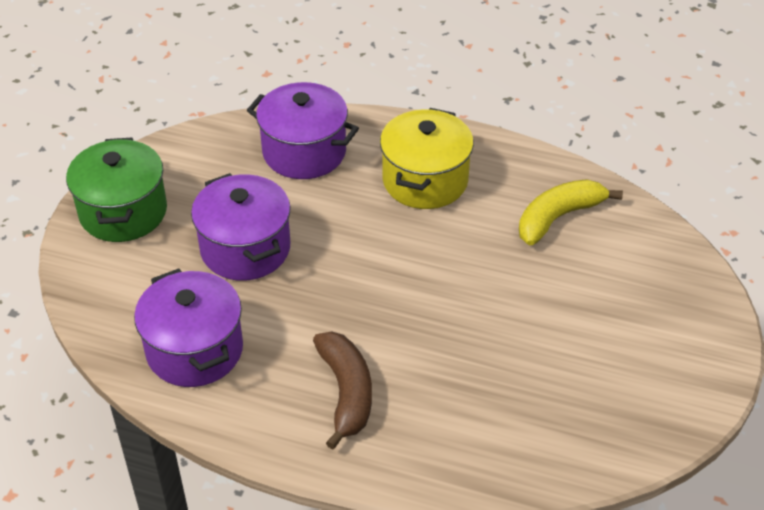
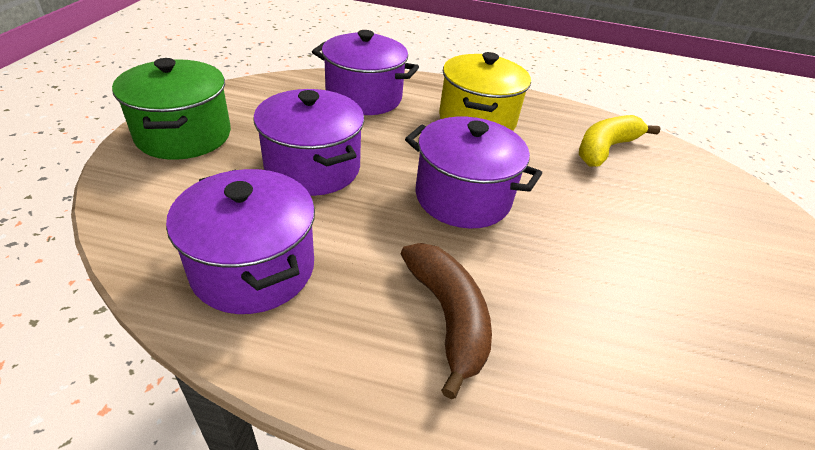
camera: 10 degrees left, 5 degrees down
none -> purple pot [405,117,542,229]

